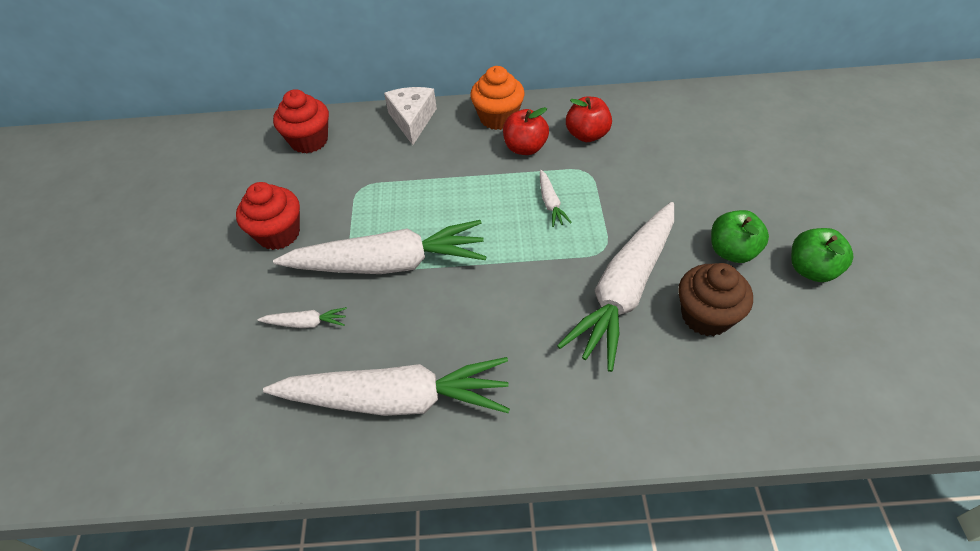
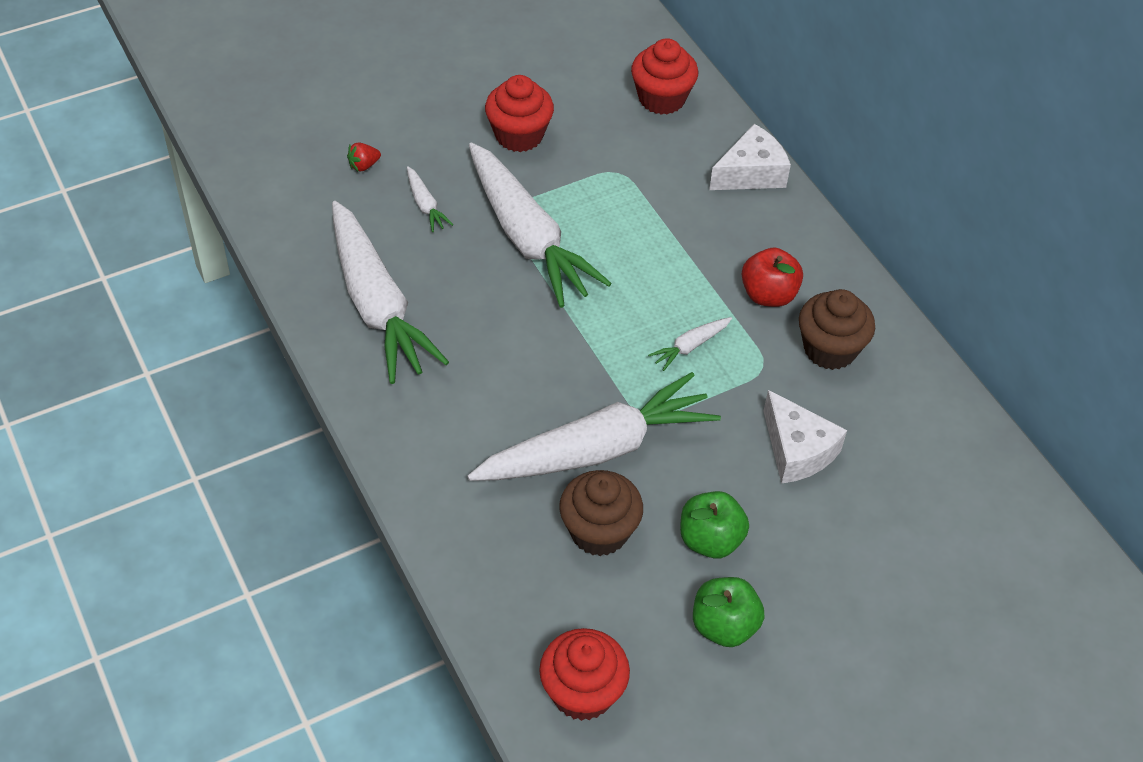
camera: 60 degrees right, 0 degrees up
orange cupcake [470,66,525,130] -> none
white carrot [557,202,674,372] -> white carrot turned 150 degrees clockwise [468,372,721,481]
red apple [566,97,612,142] -> brown cupcake [799,289,875,370]
none -> red strawberry [347,142,381,172]
none -> red cupcake [539,628,630,721]
none -> white cheese [764,390,847,484]

